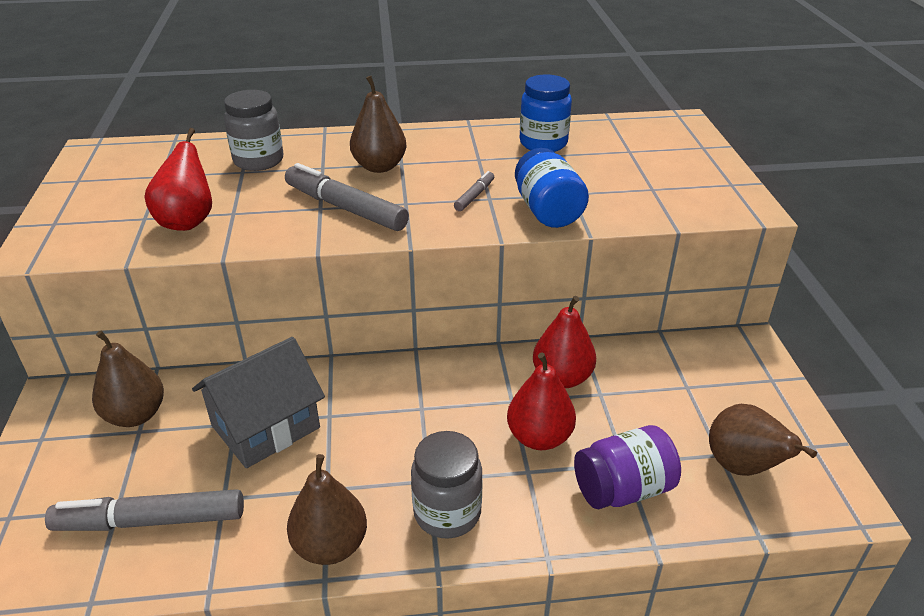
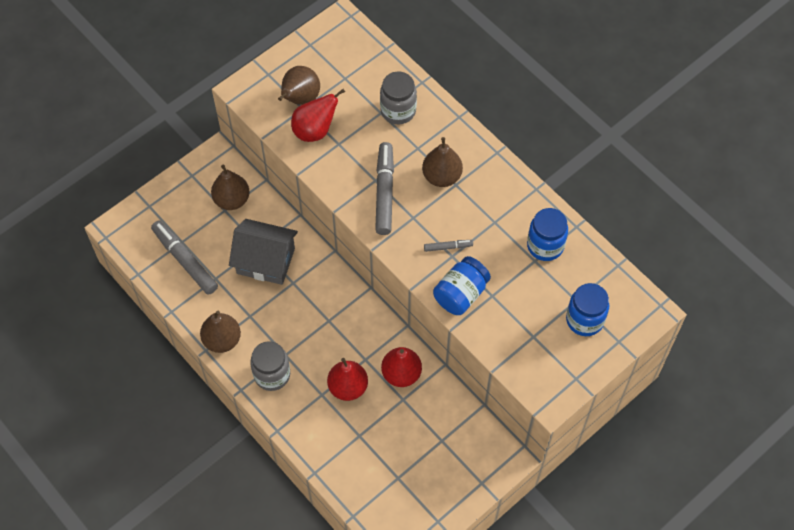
camera: 55 degrees right, 25 degrees up
purple jar [574,425,681,509] -> none
brown pear [709,404,817,476] -> brown pear moved to [278,66,320,105]
none -> blue jar [566,283,609,336]

